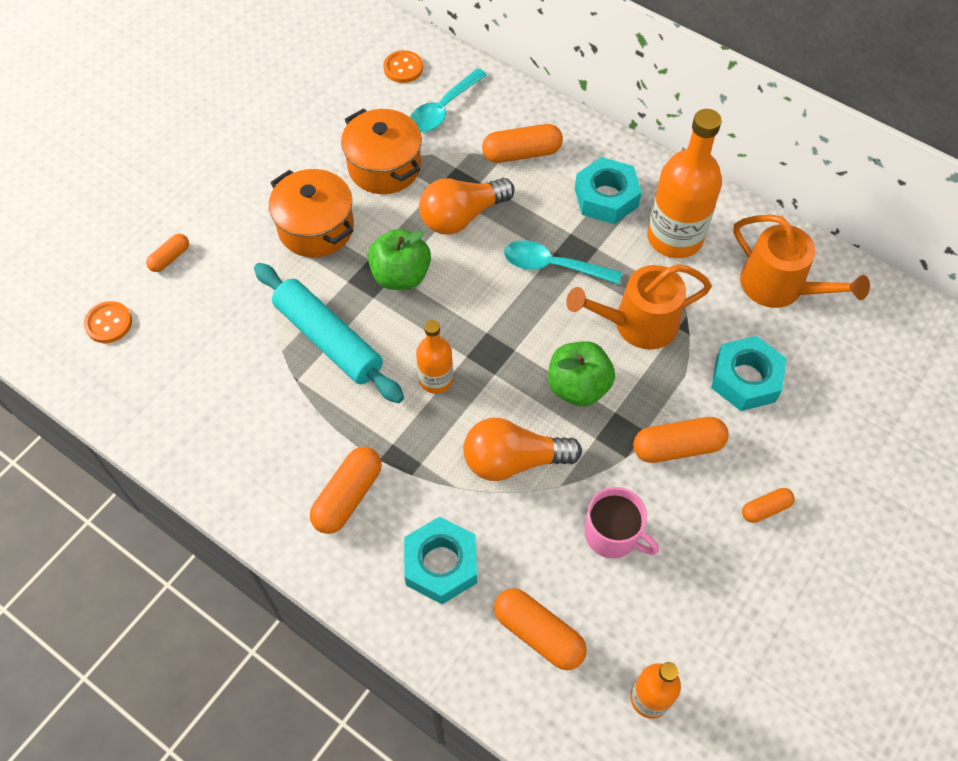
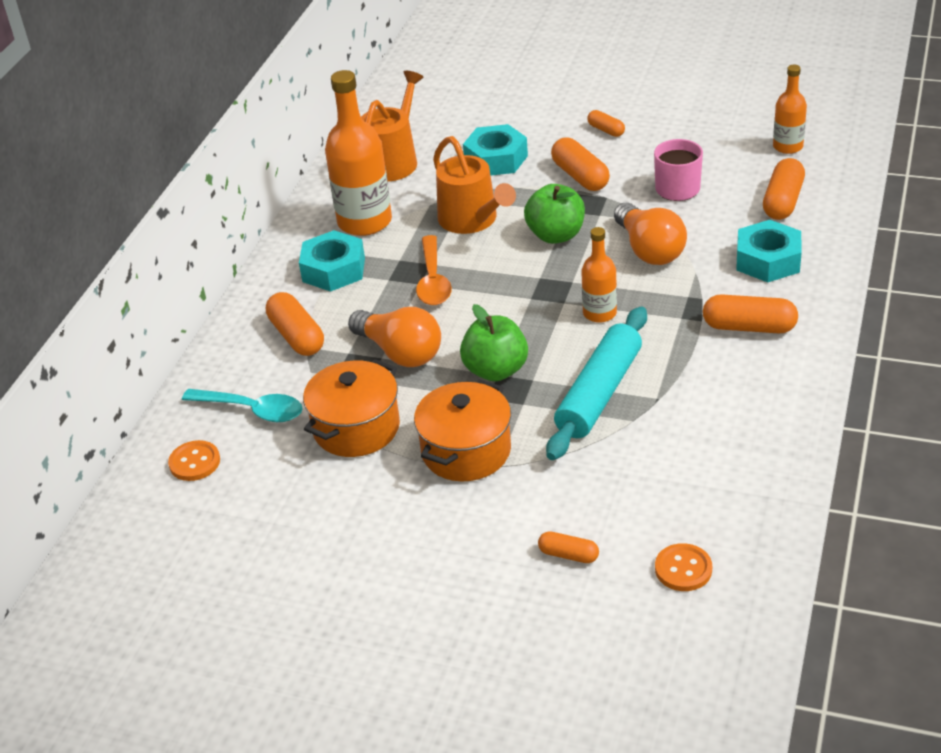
camera: 105 degrees left, 20 degrees down
turquoise spoon [504,240,622,285] -> orange spoon [416,235,452,305]

